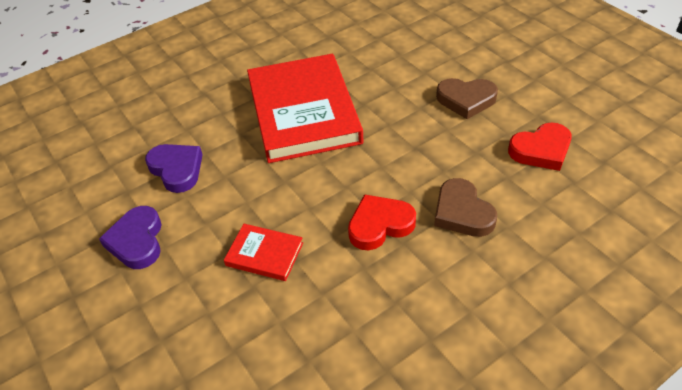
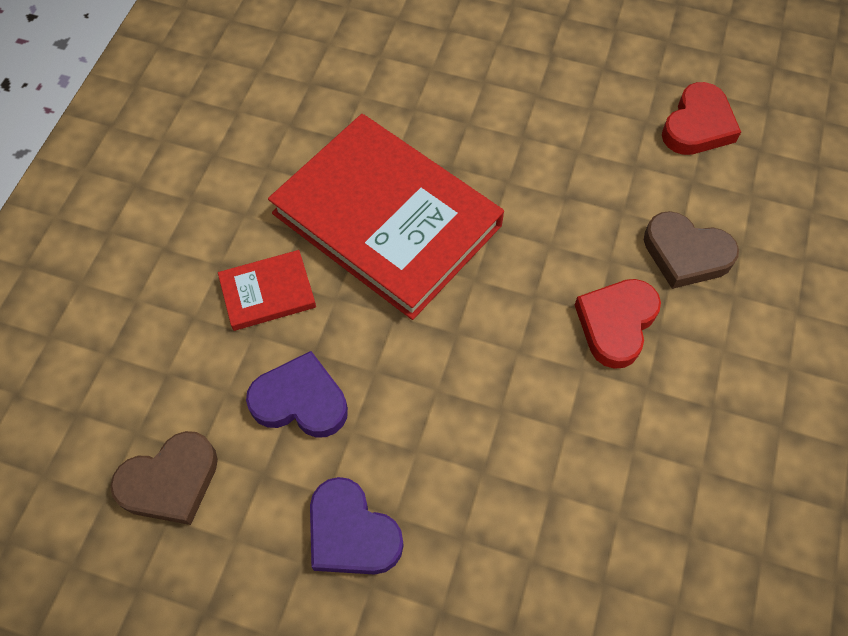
camera: 40 degrees left, 15 degrees up
red book [224,224,303,281] -> red book moved to [218,250,316,331]
brown heart [436,78,498,119] -> brown heart moved to [110,431,218,525]

